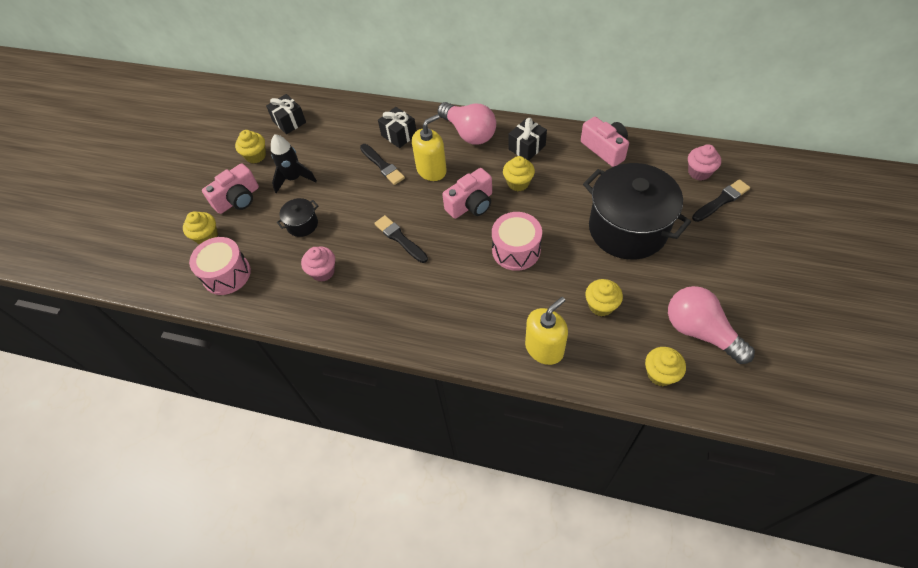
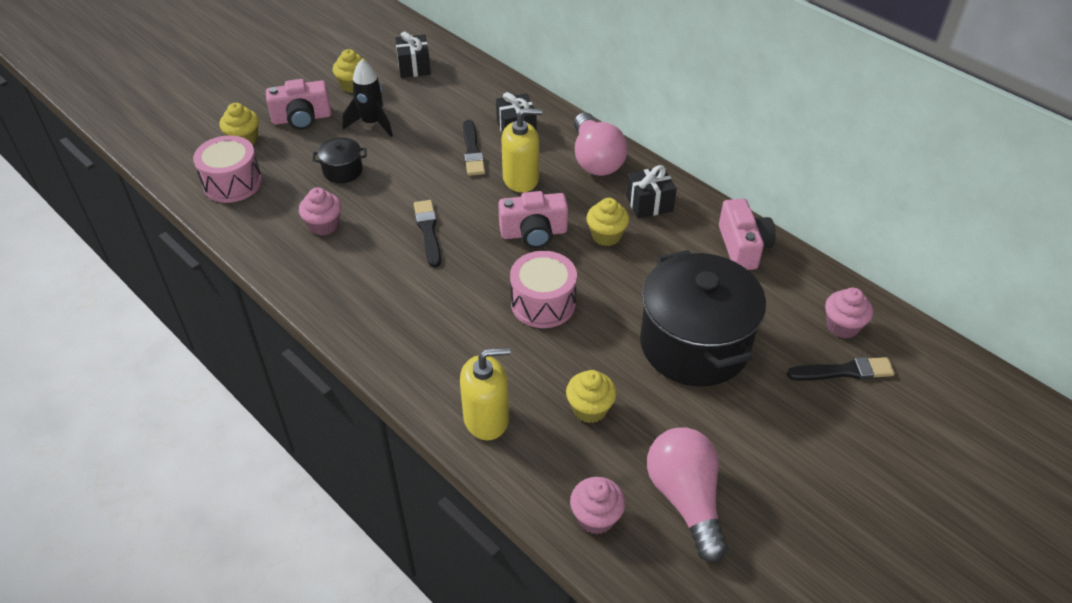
camera: 25 degrees right, 10 degrees down
yellow cupcake [645,347,686,386] -> pink cupcake [570,477,626,534]

